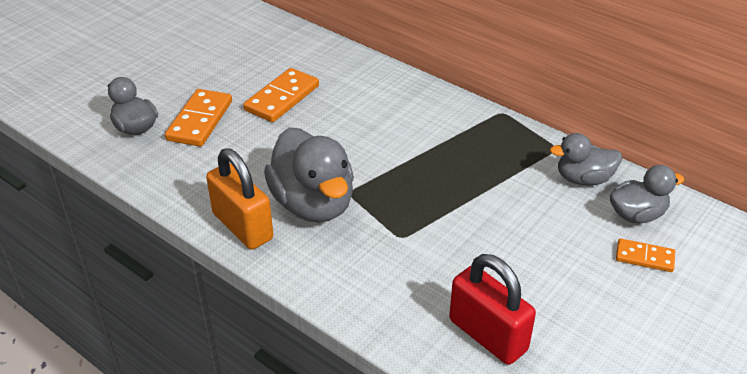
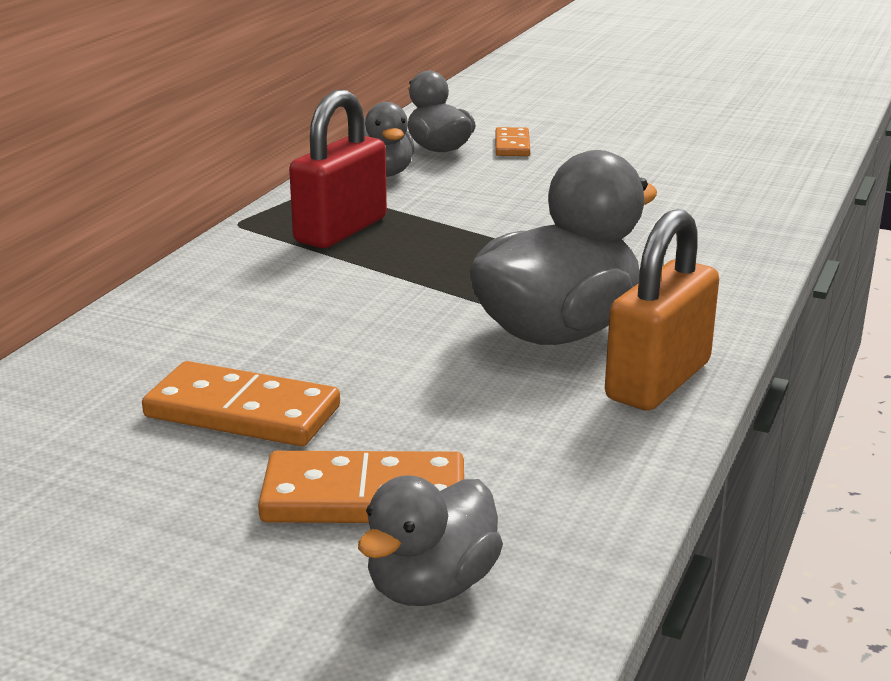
camera: 105 degrees left, 15 degrees down
red padlock [449,254,536,365] -> red padlock moved to [289,90,387,248]

